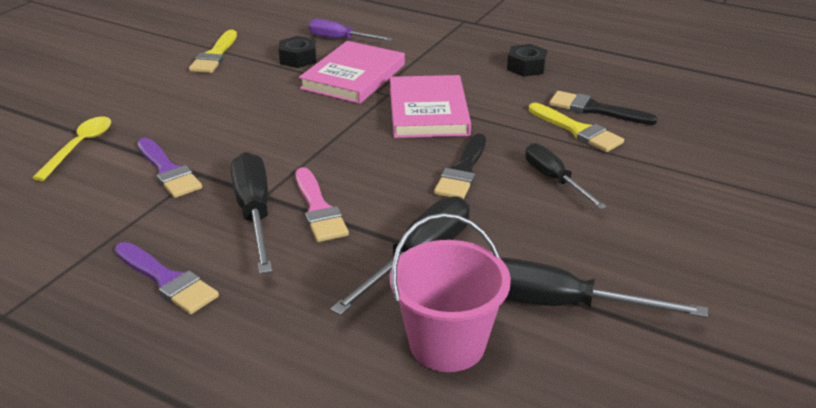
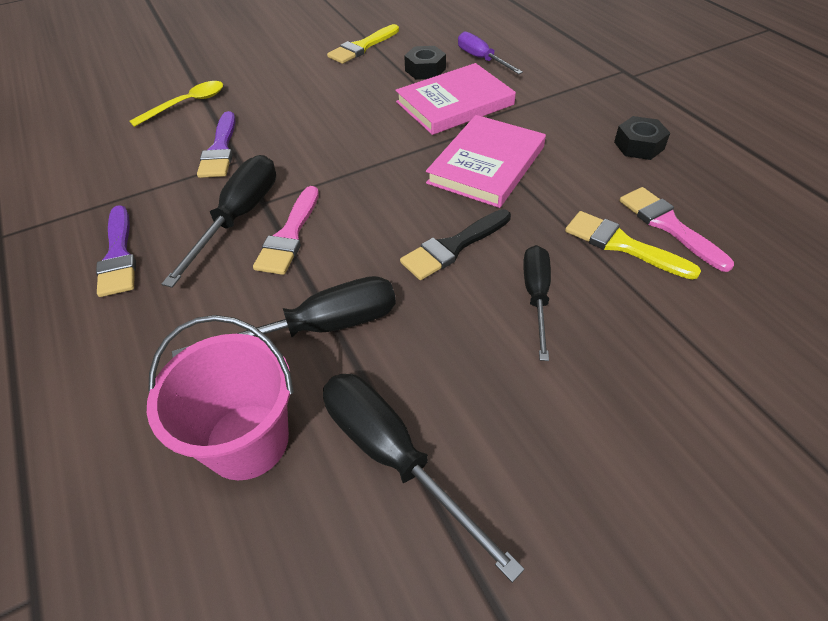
camera: 35 degrees right, 15 degrees up
yellow brush [529,103,624,152] -> yellow brush turned 135 degrees clockwise [565,211,701,280]
black brush [549,91,658,125] -> pink brush [620,187,734,272]

